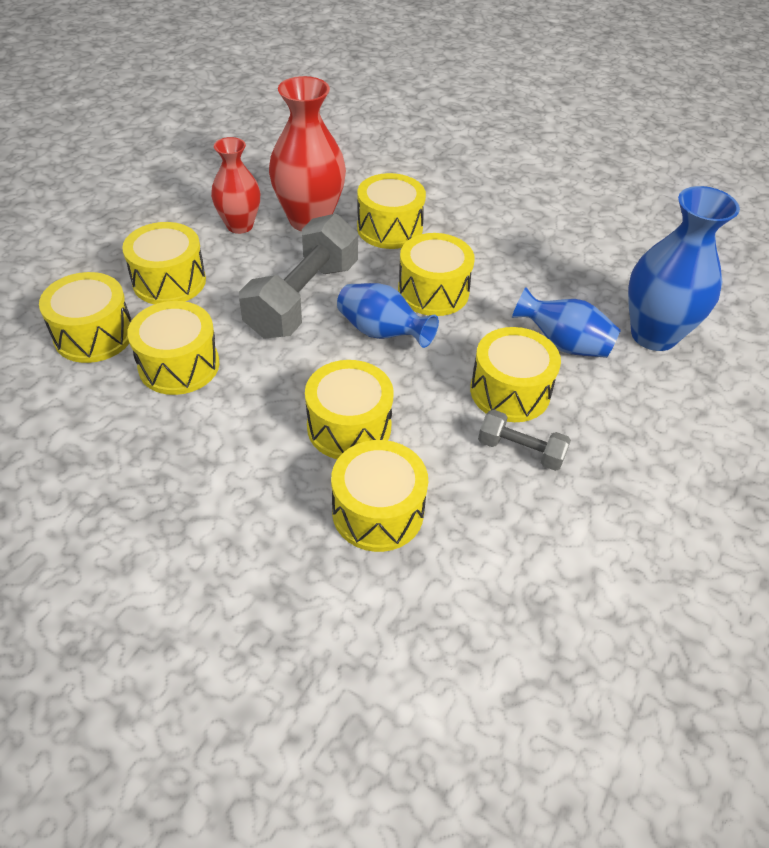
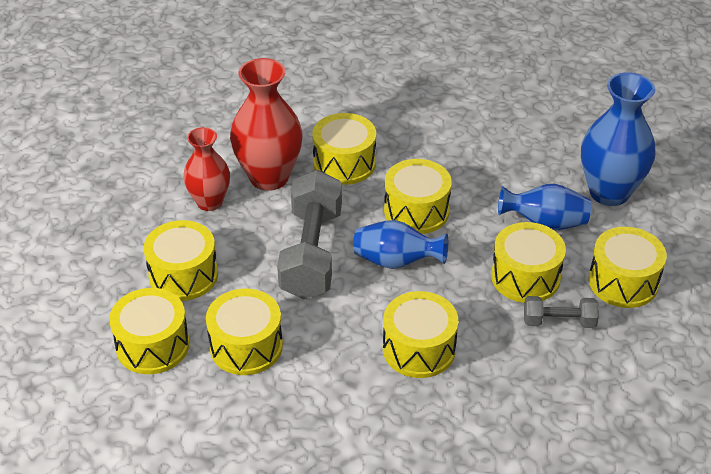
camera: 20 degrees left, 5 degrees down
yellow drum [331,440,428,552] -> yellow drum moved to [588,227,667,308]

